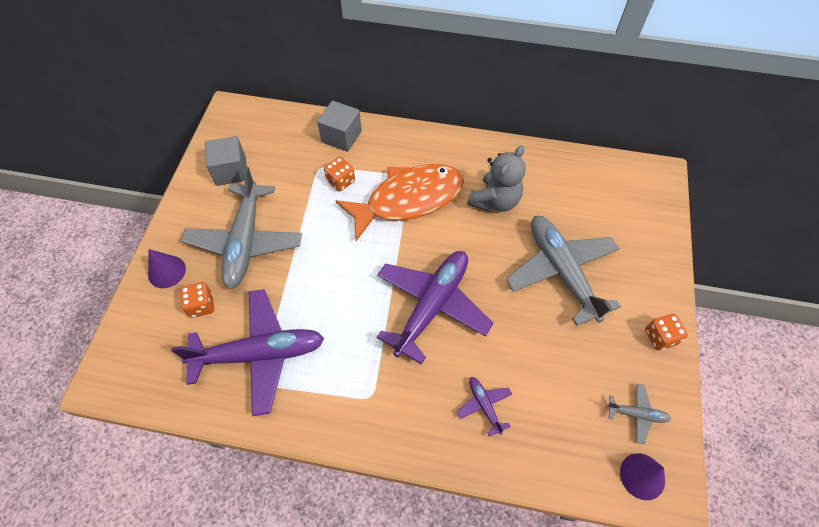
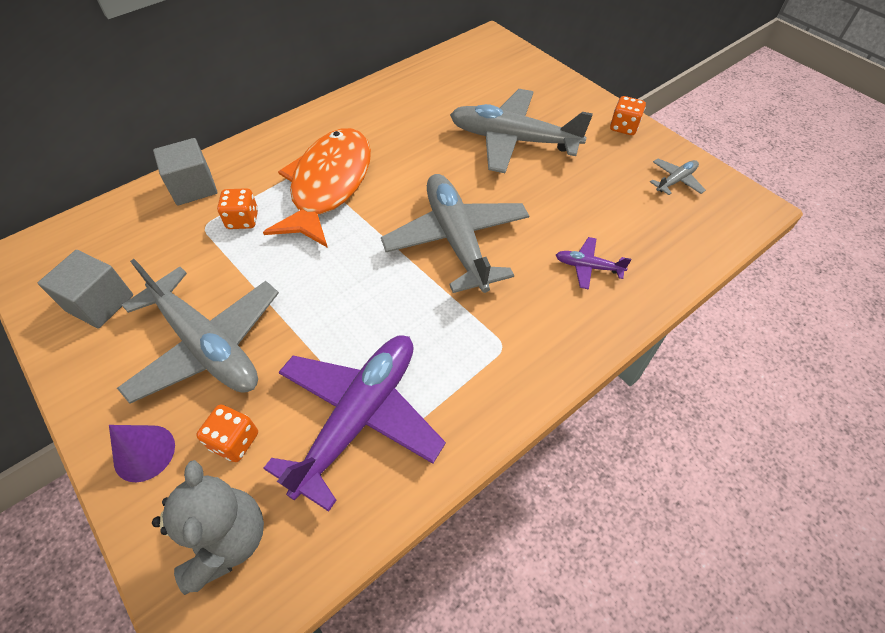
camera: 50 degrees left, 5 degrees down
purple plane [377,251,493,364] -> grey plane [381,174,529,293]
grey teddy bear [467,146,525,212] -> grey teddy bear moved to [152,460,264,595]
purple cone [620,453,665,500] -> none

